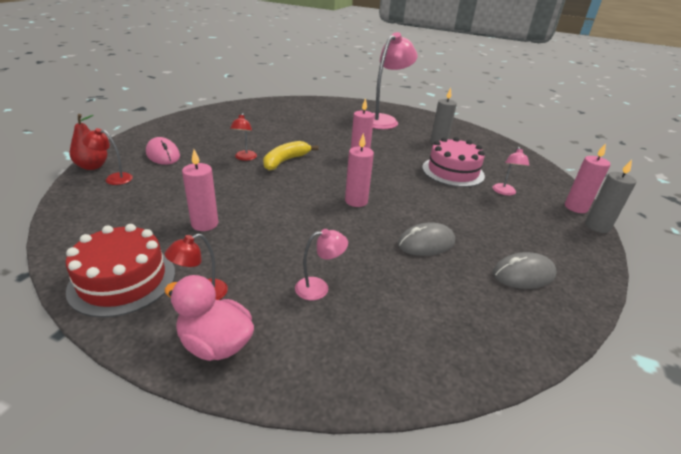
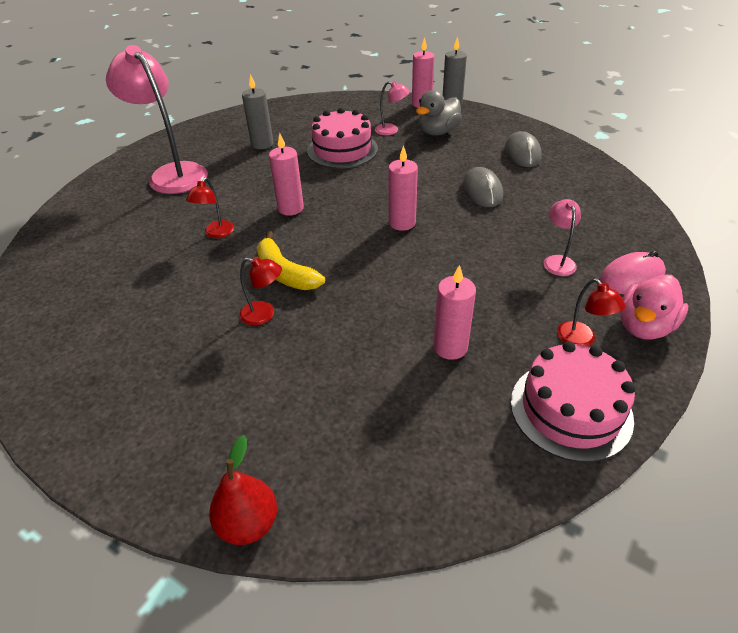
camera: 75 degrees left, 10 degrees up
red cake [66,224,175,318] -> pink cake [511,341,635,462]
red lamp [82,128,133,185] -> red lamp moved to [186,177,234,238]
pink mouse [146,137,180,165] -> pink mouse moved to [600,251,666,294]
none -> grey duck [416,90,462,136]

